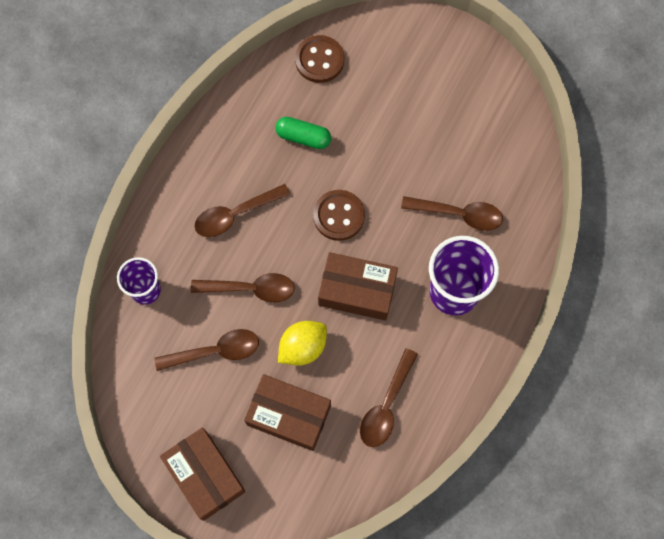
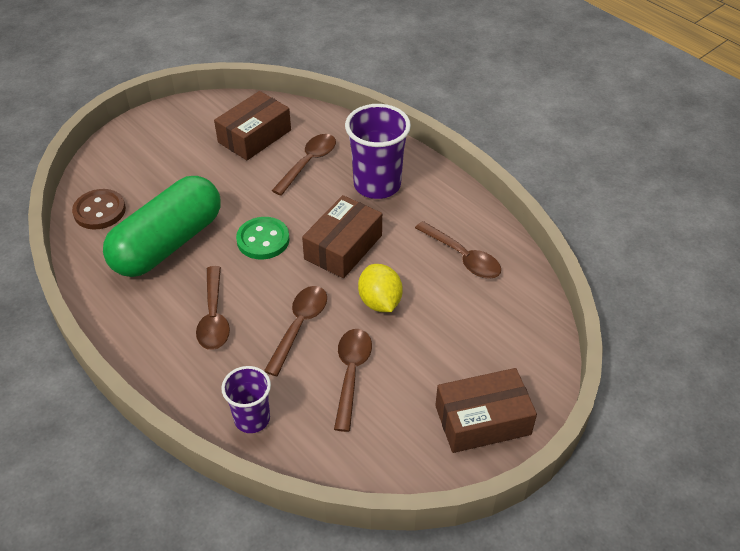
camera: 70 degrees left, 25 degrees down
brown box [244,374,331,451] -> brown box moved to [214,91,291,160]
green capsule [275,117,331,149] -> green capsule [103,176,220,277], size x2.26
brown button [313,190,365,241] -> green button [236,217,290,260]

